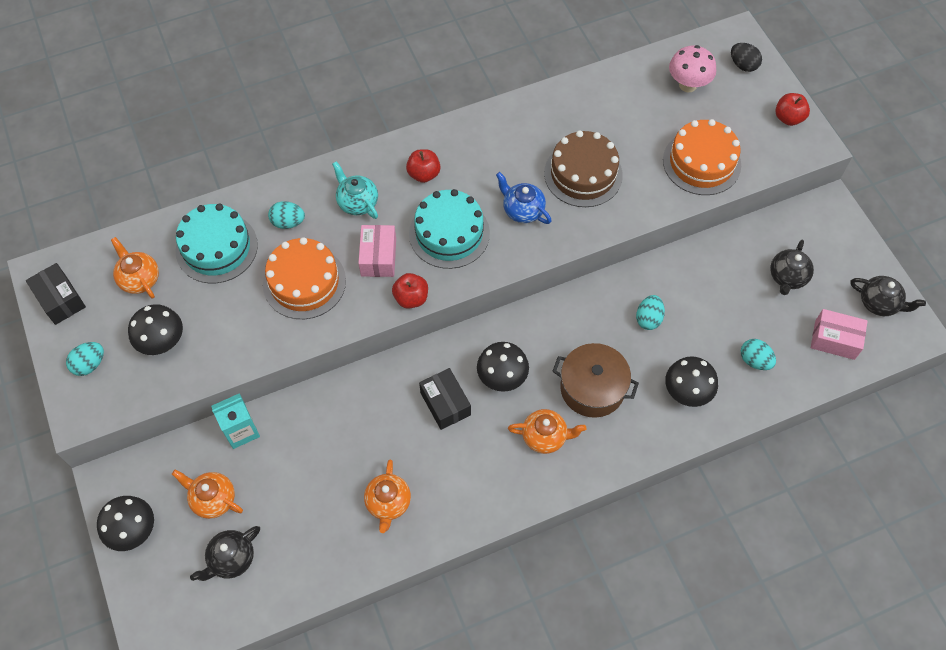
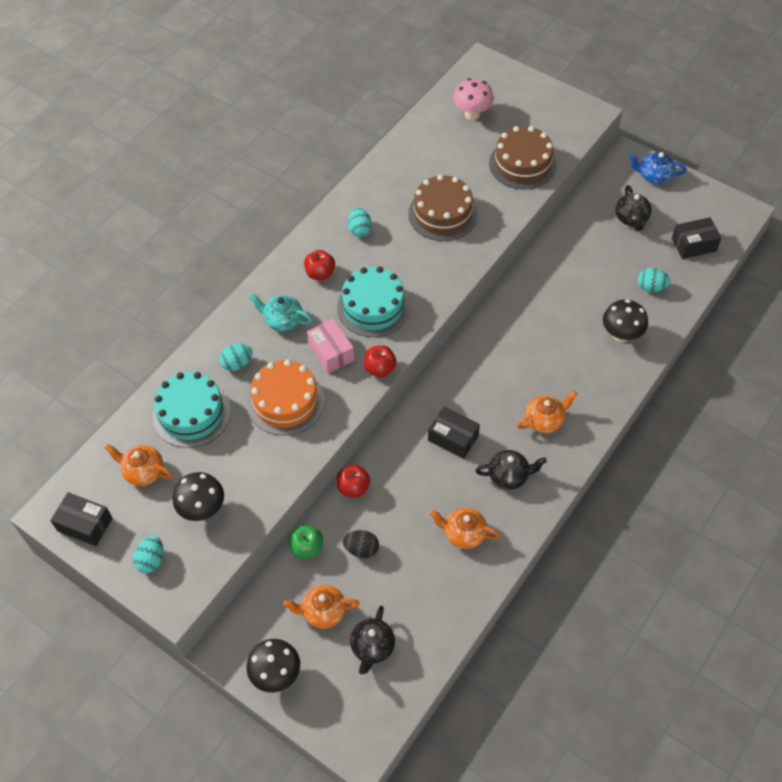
camera: 30 degrees left, 5 degrees down
turquoise carton [211,393,260,449] -> green apple [288,525,323,559]
orange teapot [364,460,411,533] -> orange teapot turned 135 degrees clockwise [430,508,500,549]
black mushroom [477,342,529,392] -> none
blue teapot [496,172,552,224] -> blue teapot moved to [629,152,687,184]
brown pot [552,343,639,418] -> none
turquoise egg [636,295,665,330] -> turquoise egg moved to [348,208,372,237]
orange cake [663,119,741,195] -> brown cake [489,126,557,190]
black egg [731,43,762,72] -> black egg moved to [343,530,379,558]
red apple [775,93,810,126] -> red apple moved to [337,465,370,498]
pink box [811,309,868,360] -> black box [672,217,722,259]
black teapot [850,276,926,316] -> black teapot moved to [475,450,547,490]

